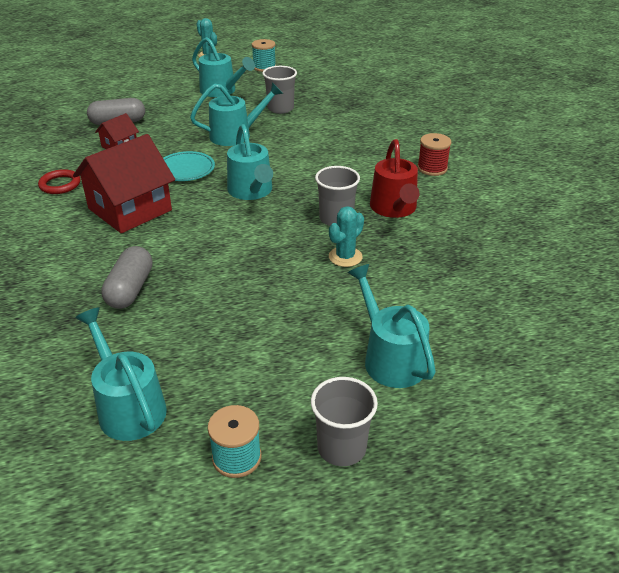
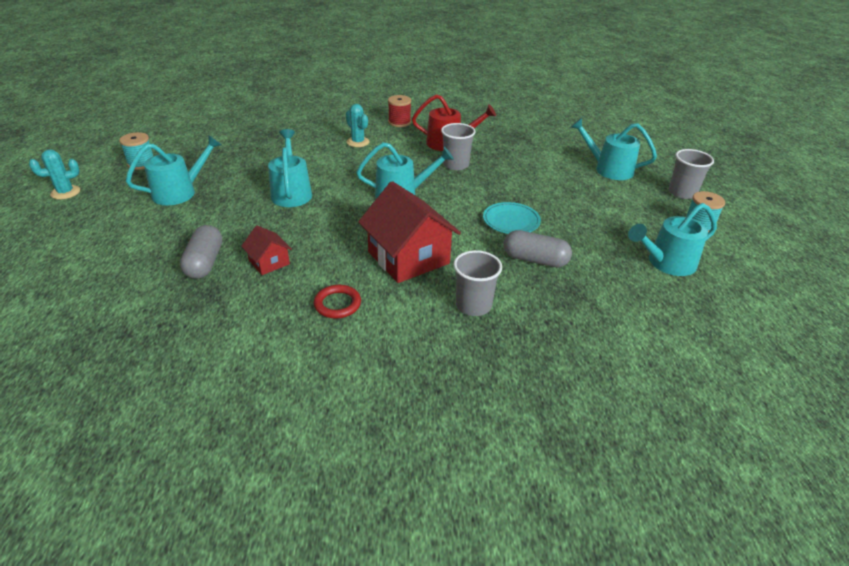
camera: 80 degrees left, 0 degrees up
turquoise plate [163,151,215,181] -> turquoise plate moved to [483,202,541,234]
grey cup [262,66,297,114] -> grey cup moved to [454,250,502,316]
turquoise cactus [329,206,364,267] -> turquoise cactus moved to [346,104,370,147]
turquoise watering can [348,264,436,388] -> turquoise watering can turned 45 degrees clockwise [571,118,657,180]

